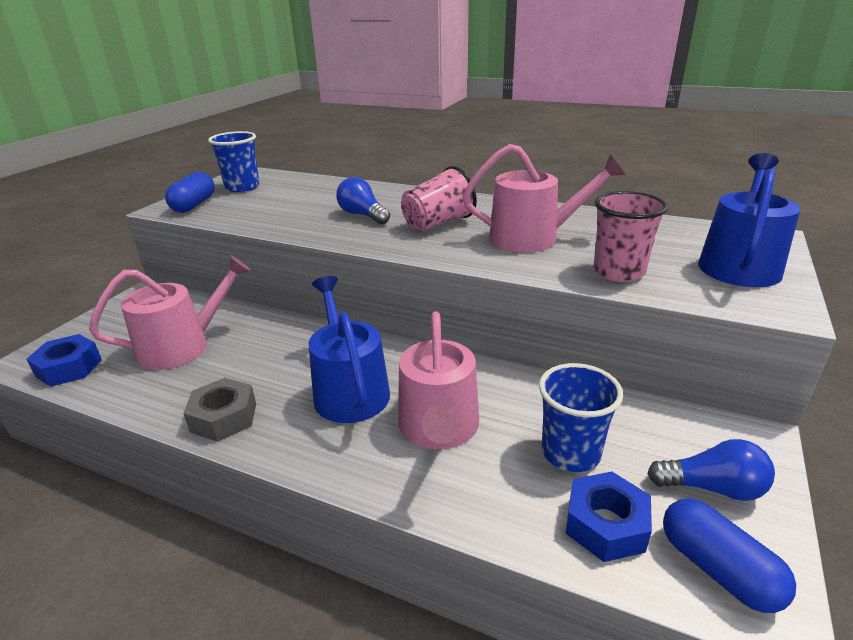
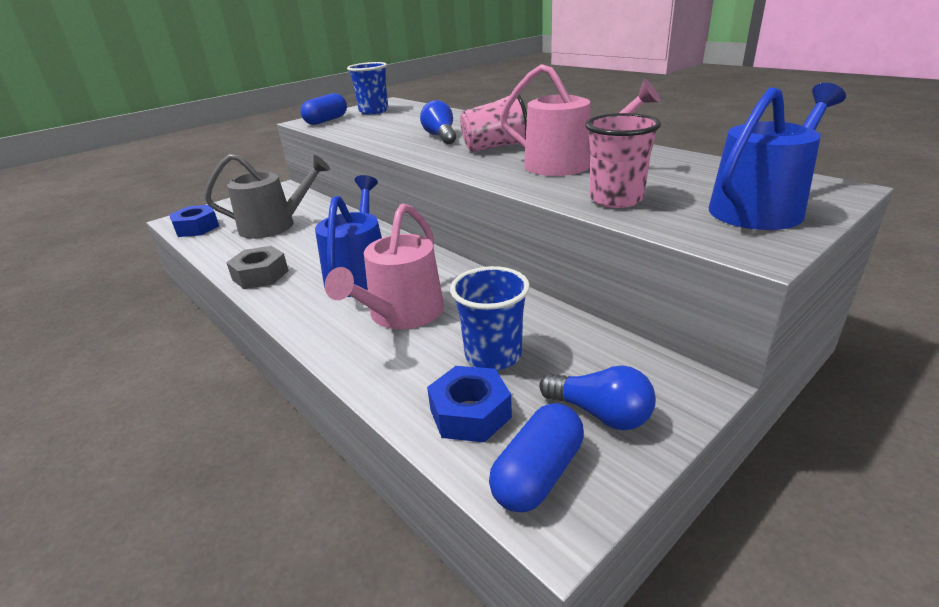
camera: 25 degrees right, 0 degrees up
pink watering can [89,255,251,370] -> grey watering can [204,154,330,239]
blue capsule [663,498,796,613] -> blue capsule turned 45 degrees clockwise [489,403,584,512]

